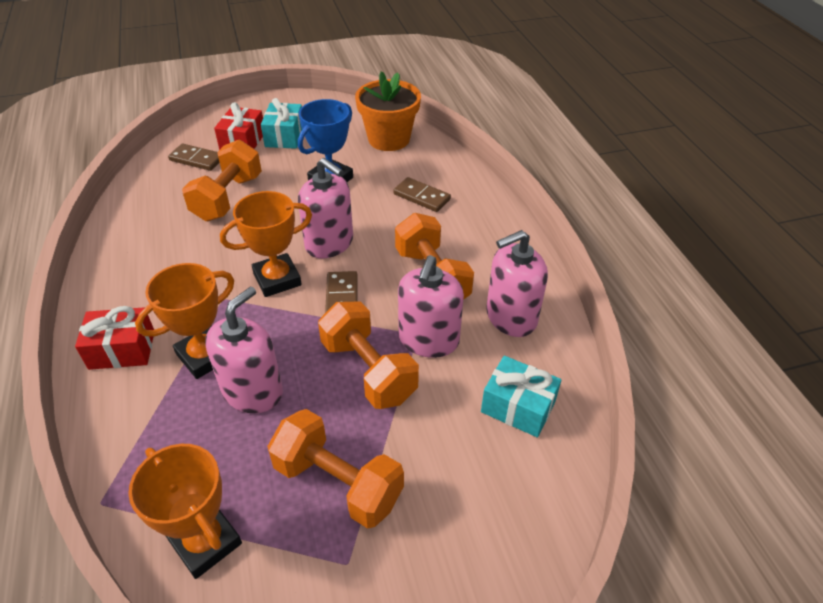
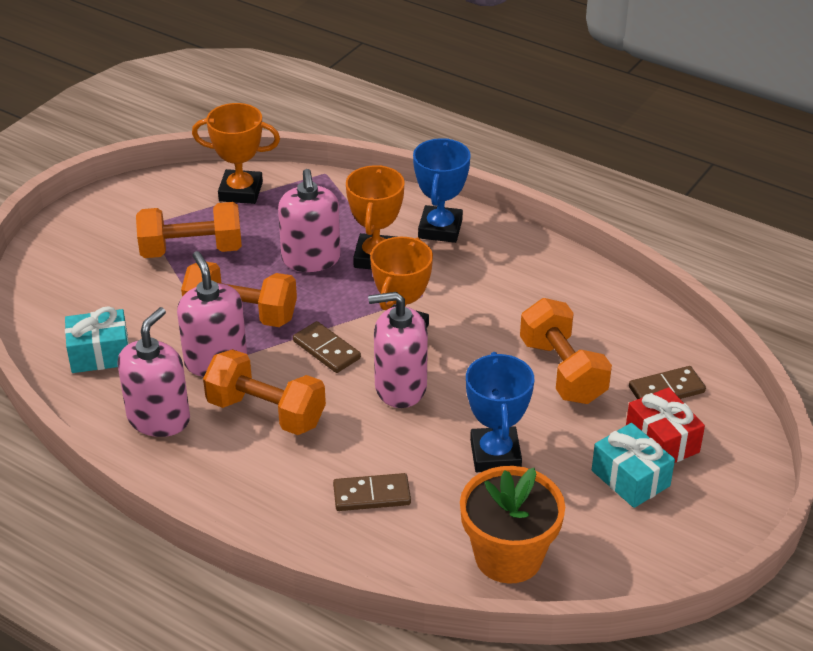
camera: 140 degrees right, 5 degrees down
red gift [75,306,154,370] -> blue trophy [413,138,471,243]

